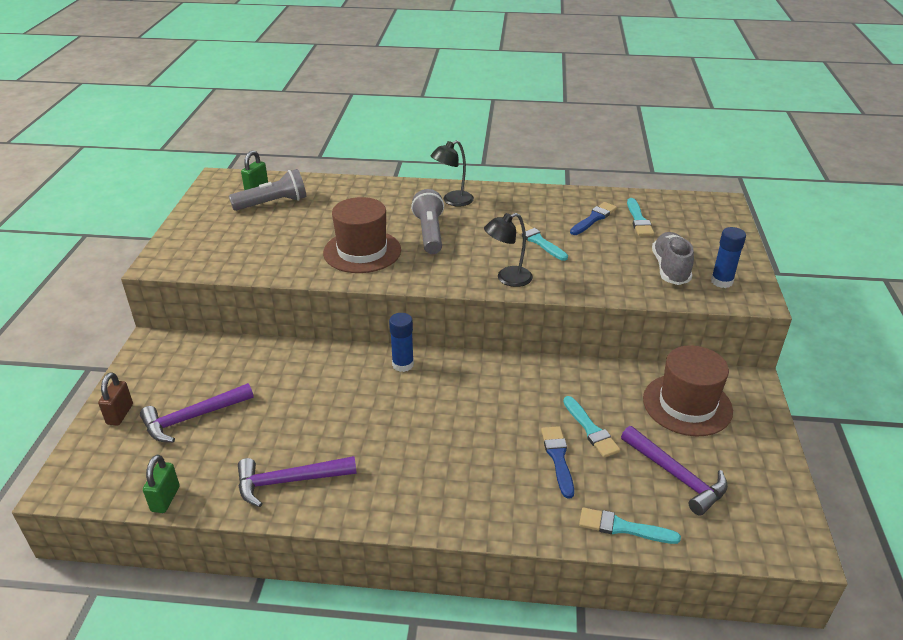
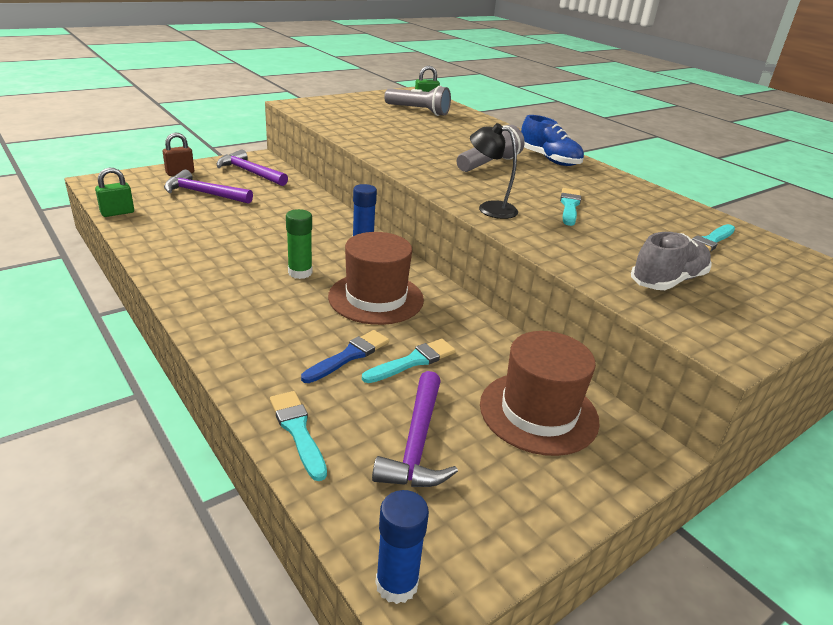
camera: 45 degrees right, 5 degrees down
purple hammer [238,456,357,507] -> purple hammer moved to [217,150,288,186]
brown hat [323,197,401,273] -> brown hat moved to [328,232,424,325]
black lamp [431,140,474,206] -> blue shoe [521,115,584,166]
turquoise brush [563,396,620,458] -> turquoise brush turned 150 degrees counterclockwise [362,339,456,383]
blue brush [570,202,617,235] -> none
blue glue stick [711,227,746,288] -> blue glue stick moved to [375,490,429,604]
none -> green glue stick [286,209,312,279]

